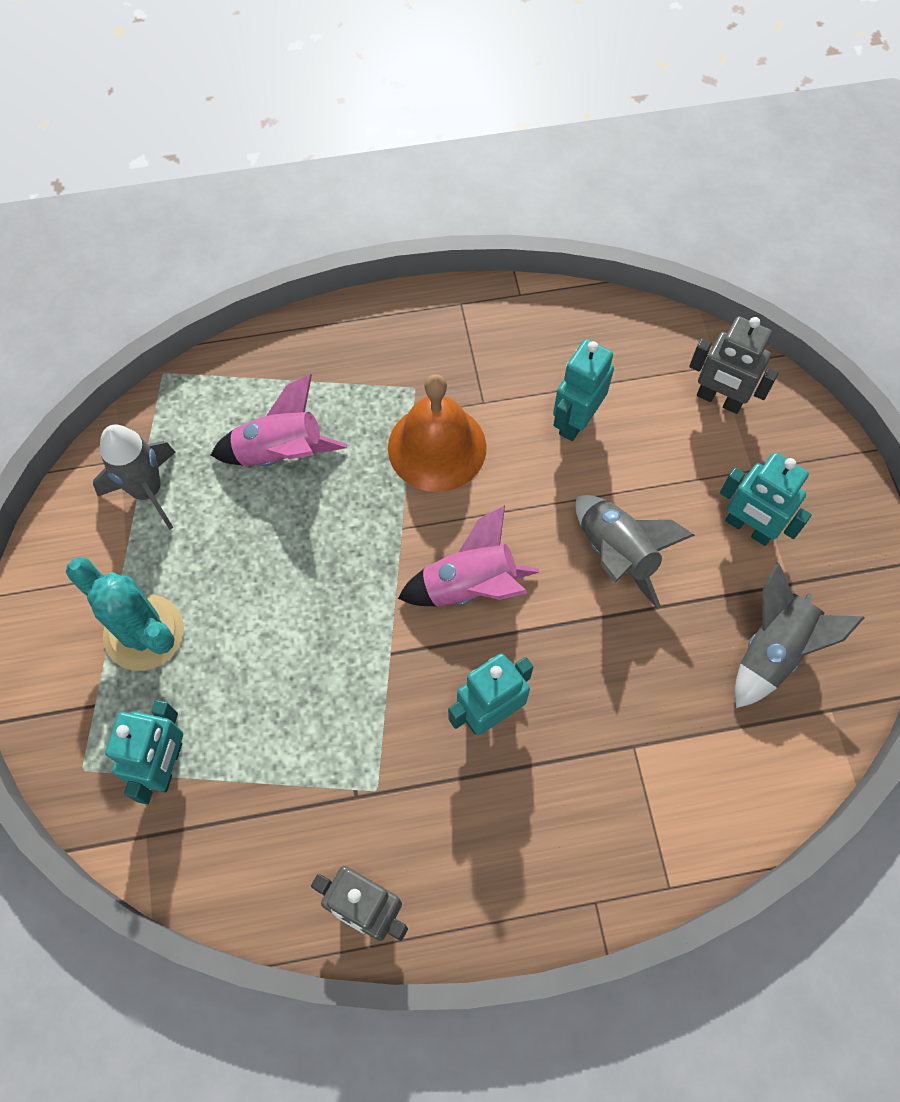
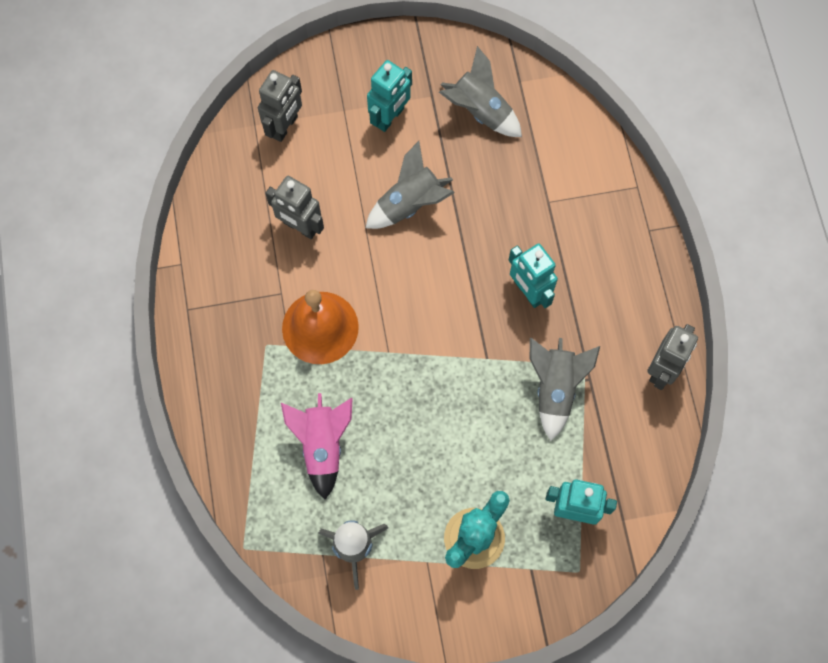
camera: 90 degrees left, 5 degrees up
pink rocket [398,505,539,607] -> none
turquoise robot [553,339,614,441] -> grey robot [265,176,324,239]
none -> grey rocket [530,338,600,441]

